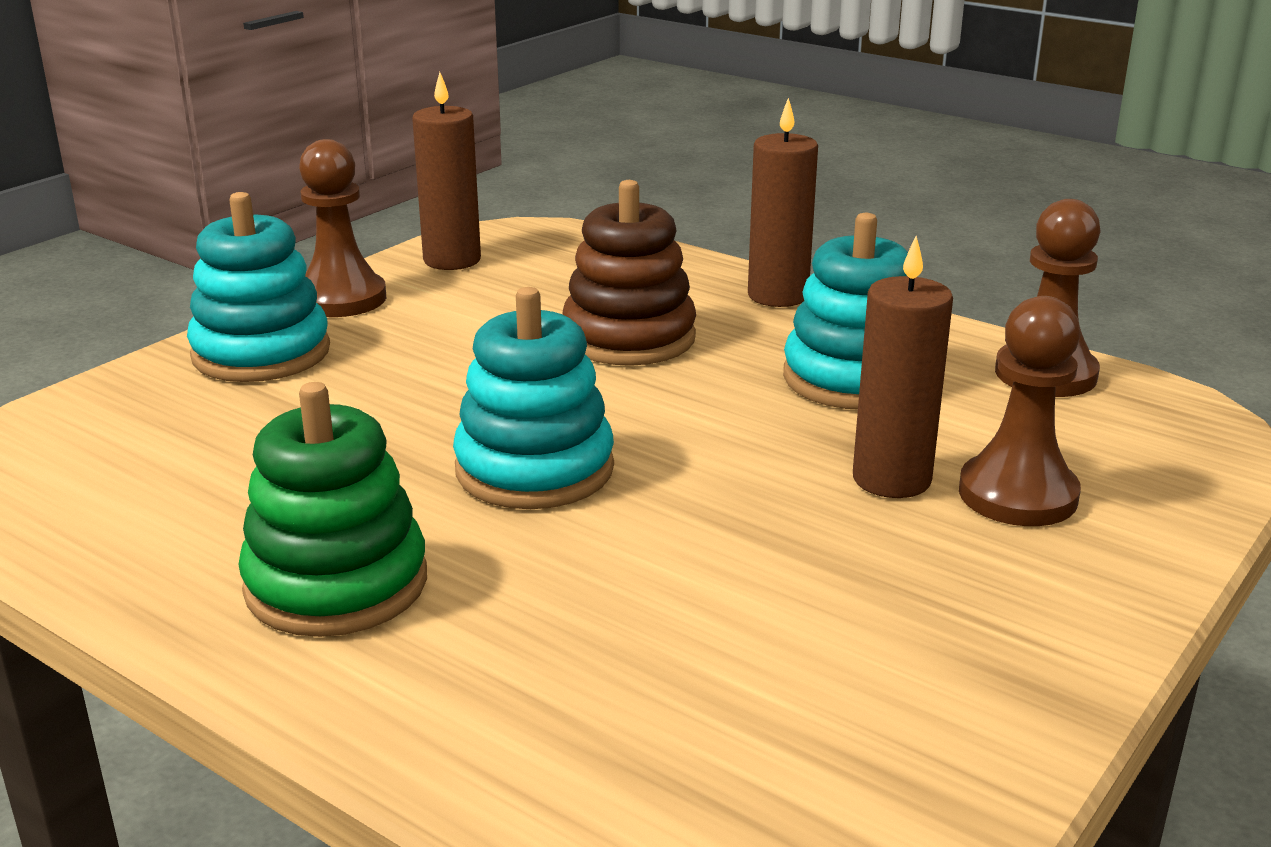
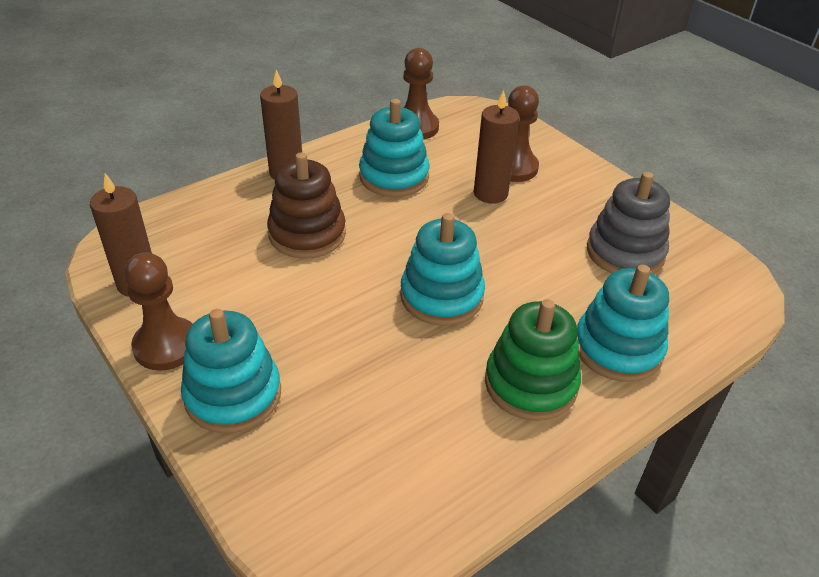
camera: 75 degrees left, 15 degrees up
none -> turquoise stacking toy [577,265,669,382]
none -> grey stacking toy [587,172,670,274]

